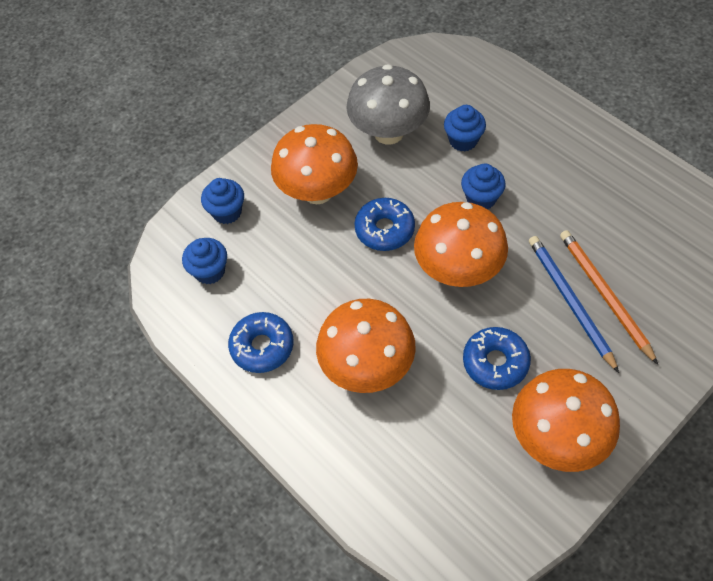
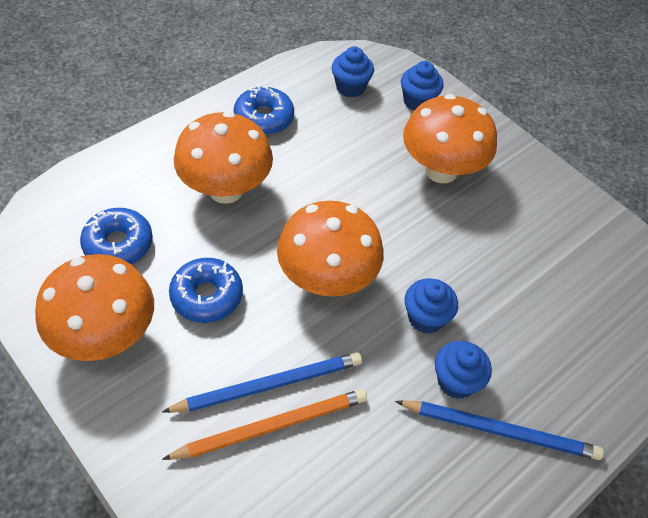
camera: 85 degrees right, 5 degrees down
grey mushroom [346,64,430,145] -> none
blue donut [354,198,415,251] -> blue donut moved to [80,208,153,264]
blue cupcake [444,105,486,152] -> blue cupcake moved to [435,341,492,399]
none -> blue pencil [395,400,604,460]

